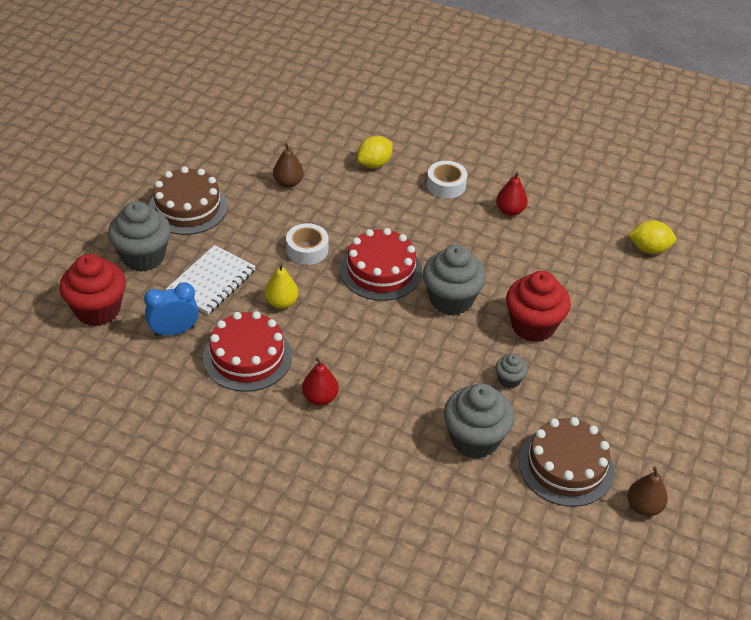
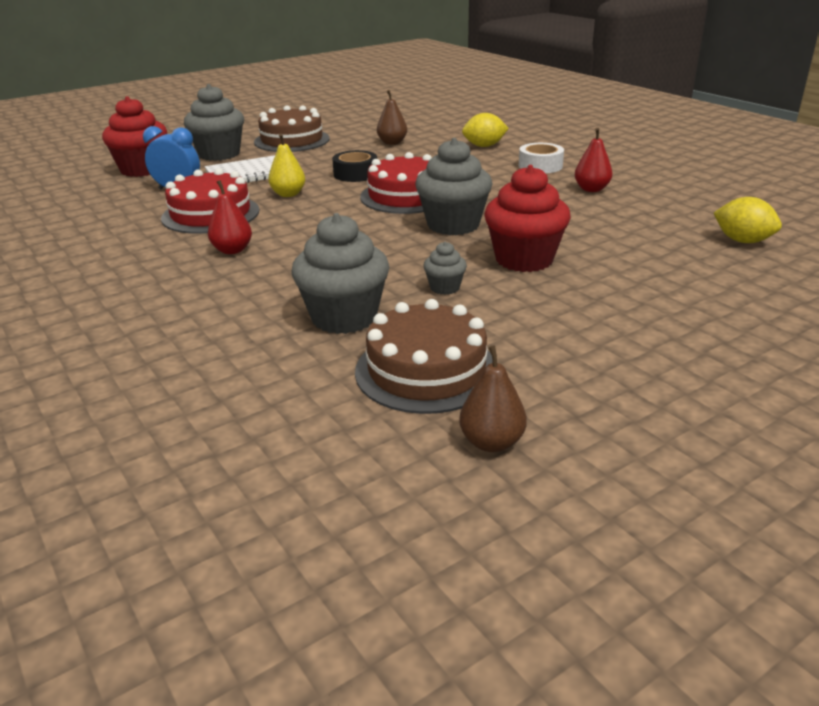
camera: 35 degrees right, 15 degrees down
white tape [286,223,328,265] -> black tape [332,150,377,182]

